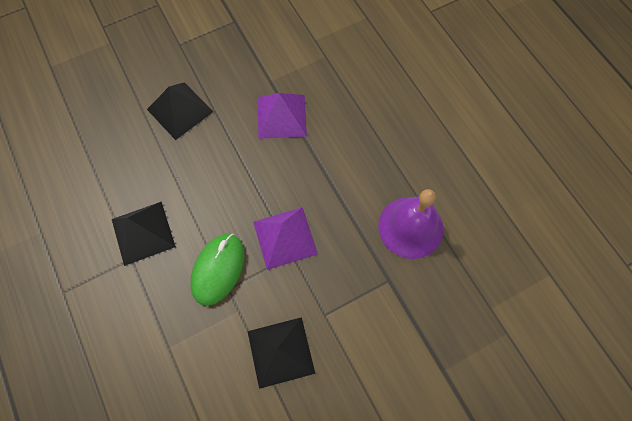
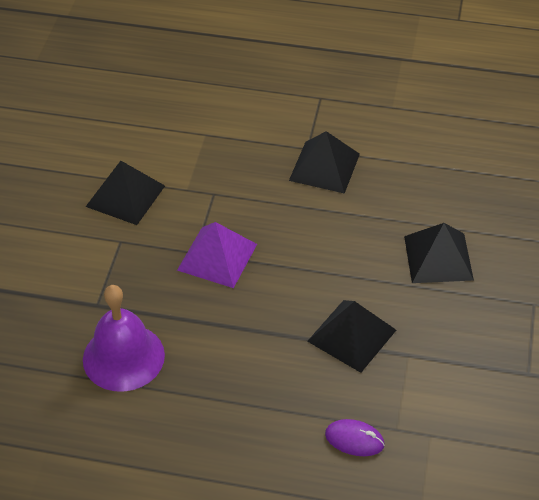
camera: 130 degrees right, 20 degrees down
green mouse [191,234,244,306] -> none
purple pyramid [258,93,307,139] -> black pyramid [307,300,396,373]
none -> purple mouse [325,419,385,456]

